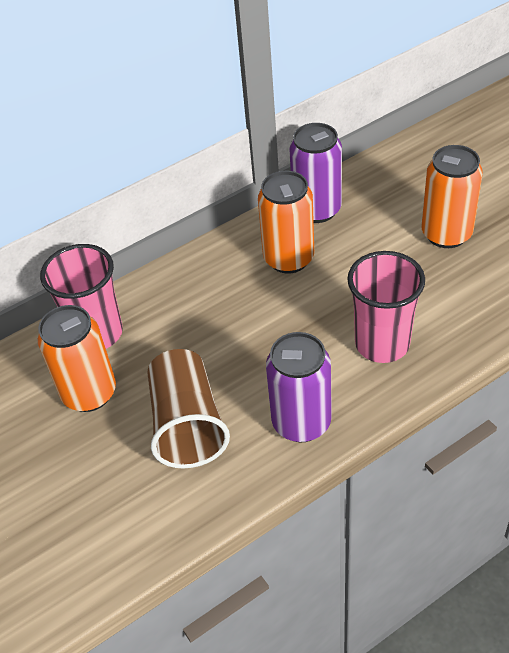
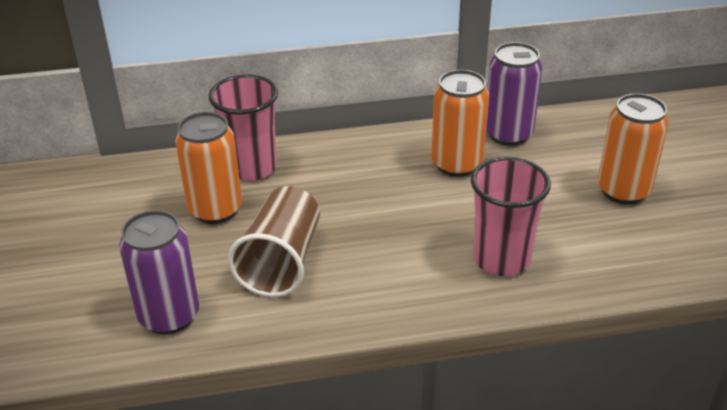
camera: 20 degrees right, 10 degrees down
purple can [266,332,332,442] -> purple can moved to [119,210,199,335]

